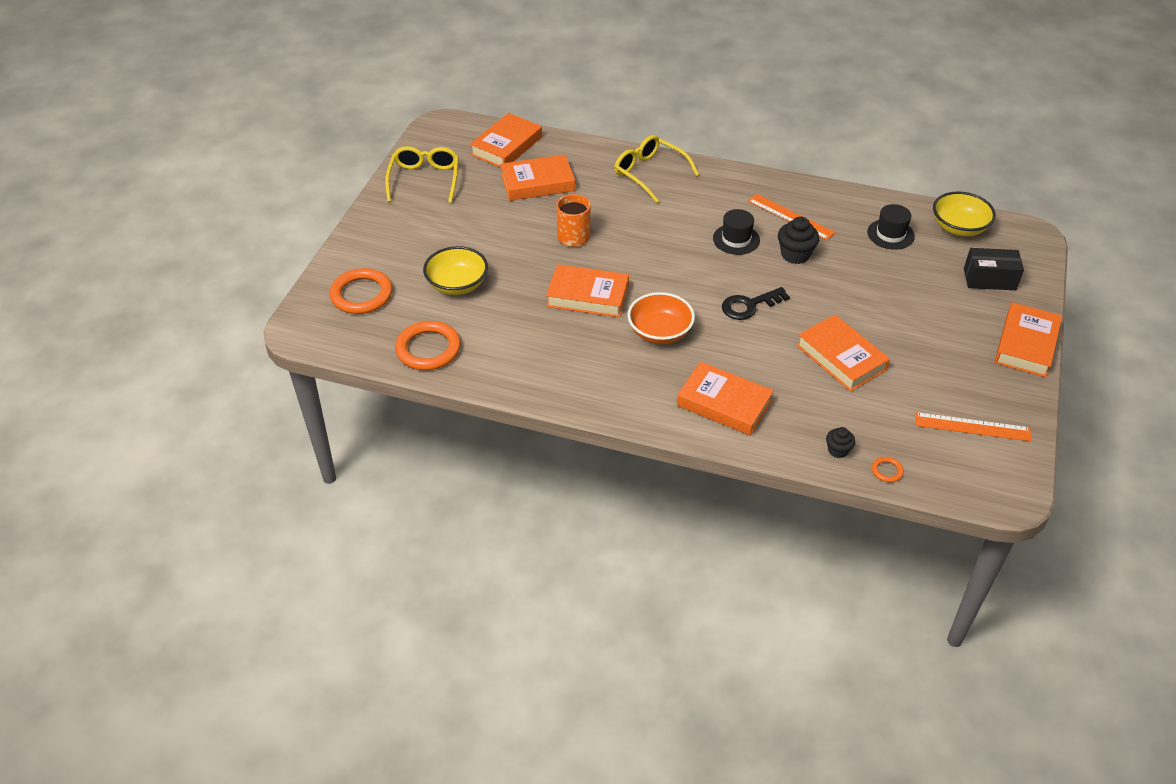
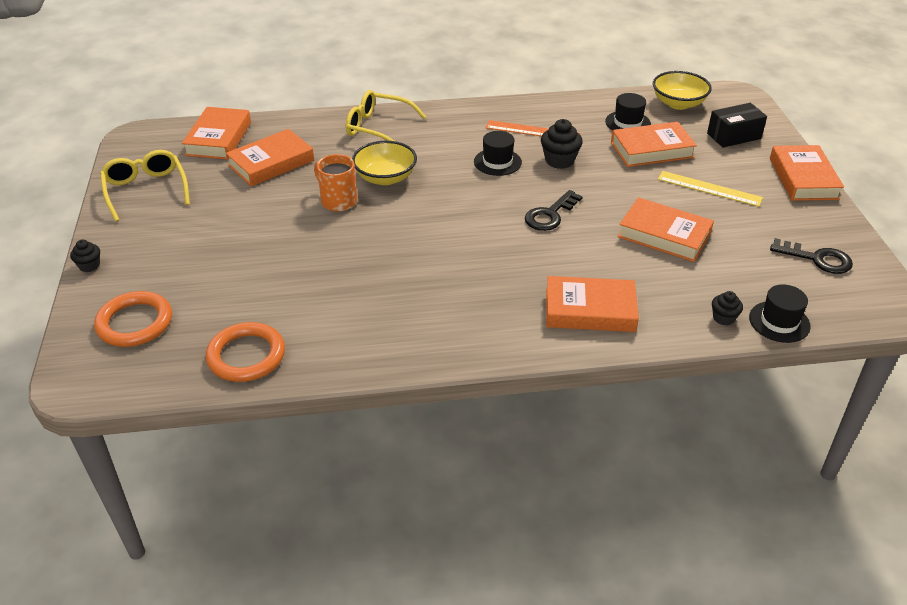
camera: 25 degrees left, 5 degrees down
yellow bowl [423,246,488,295] -> yellow bowl moved to [352,141,417,185]
orange book [546,264,629,317] -> orange book moved to [611,122,697,167]
orange bowl [627,292,695,344] -> none
orange ring [872,457,904,482] -> black hat [749,284,811,343]
orange ruler [915,412,1032,441] -> black key [770,238,853,274]
none -> black cupcake [70,239,100,272]
none -> yellow ruler [658,171,763,207]

